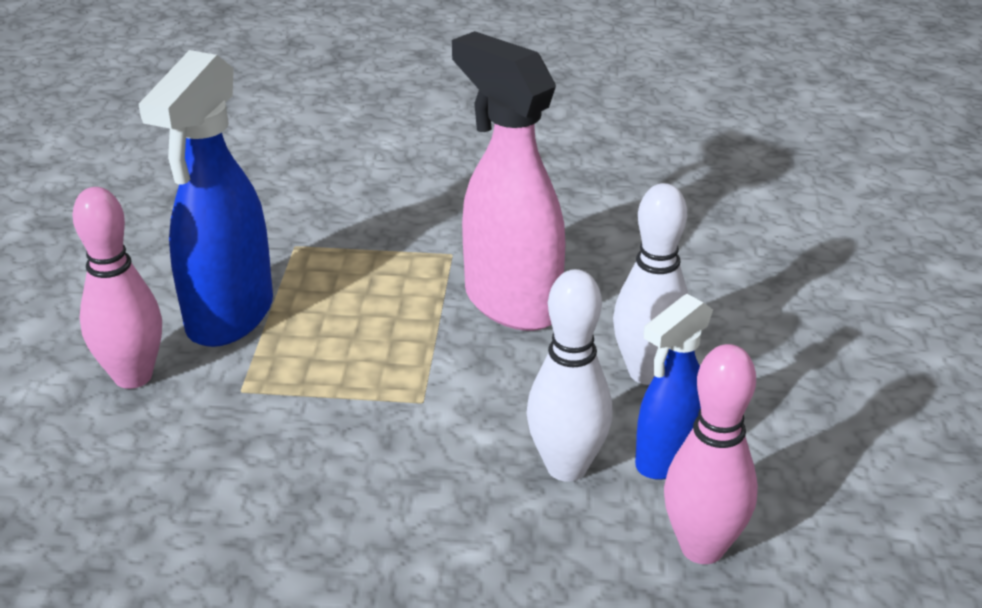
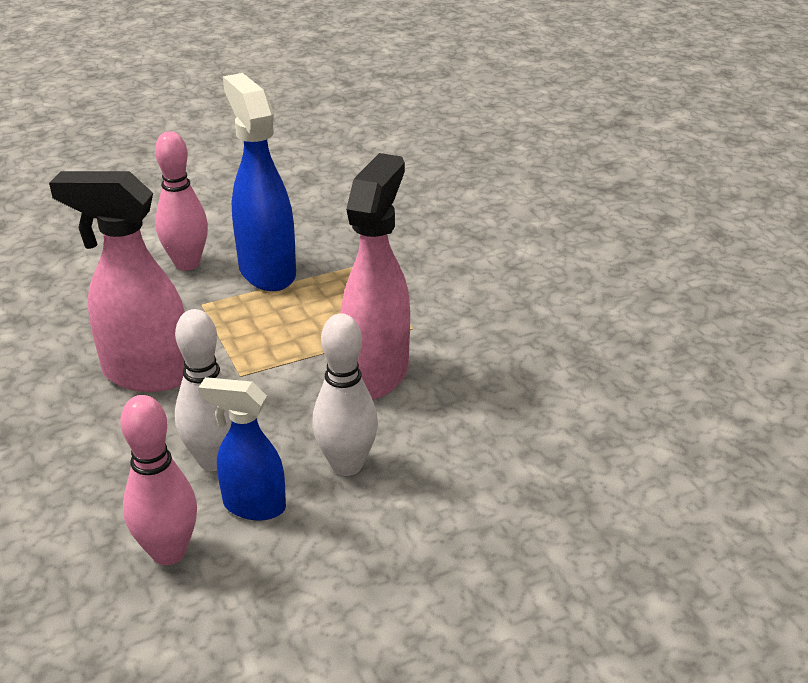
camera: 60 degrees right, 0 degrees up
blue spray bottle [138,50,273,347] -> blue spray bottle turned 75 degrees clockwise [223,73,296,291]
none -> pink spray bottle [49,171,185,392]

